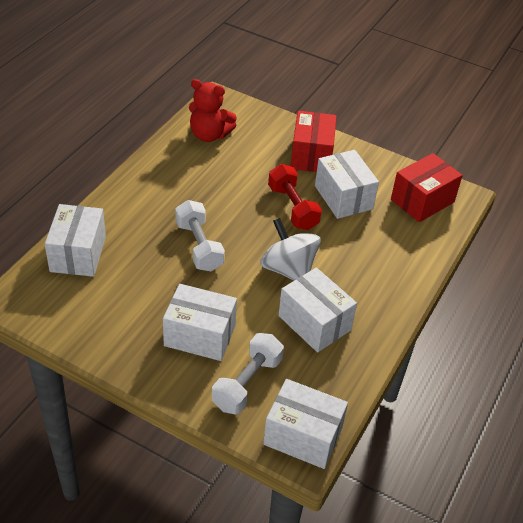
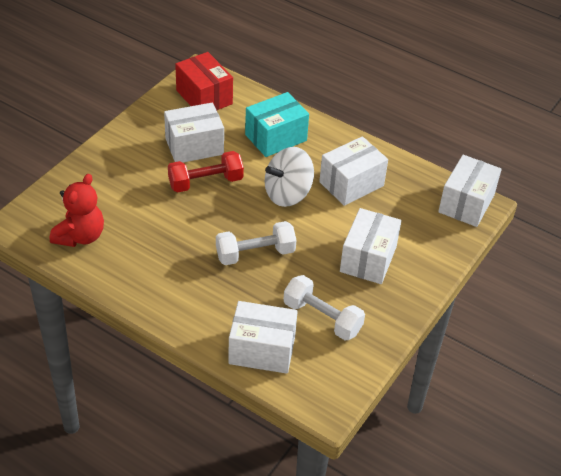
camera: 85 degrees left, 0 degrees up
white dumbbell [212,333,284,414] -> white dumbbell moved to [283,275,365,341]
red box [291,111,337,172] -> none
none -> turquoise box [245,92,309,157]

